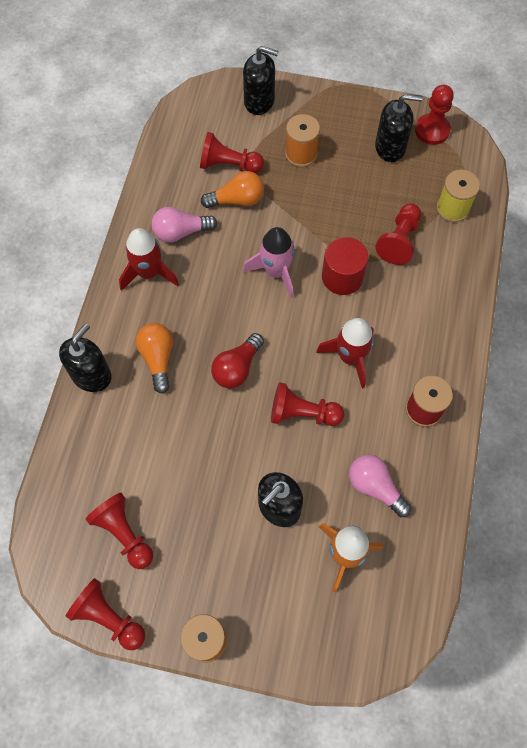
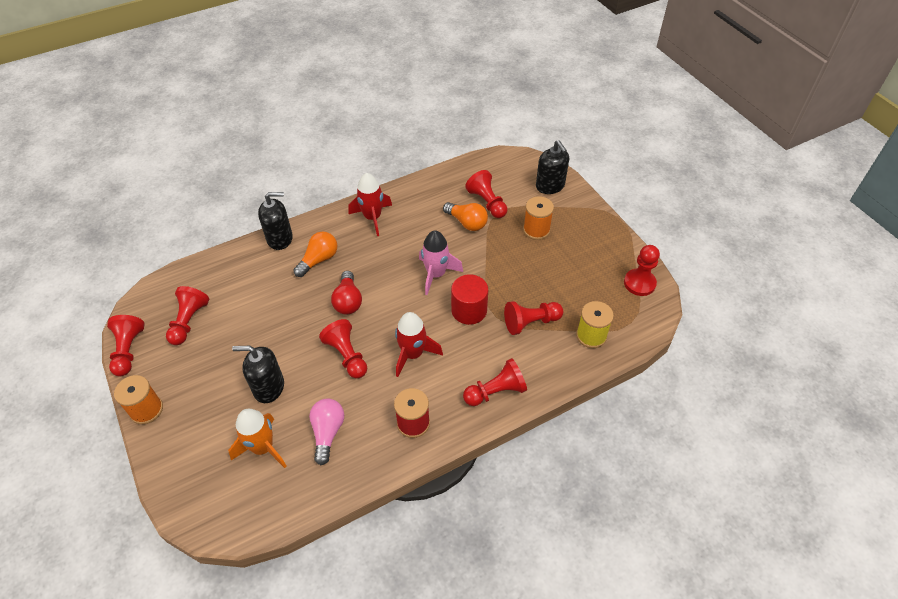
camera: 50 degrees right, 15 degrees down
pink light bulb [151,207,217,242] -> none
red light bulb [211,333,264,388] -> red light bulb turned 90 degrees counterclockwise [331,271,362,315]
black soap dispenser [375,94,423,162] -> none
none -> red pawn [463,358,527,406]

